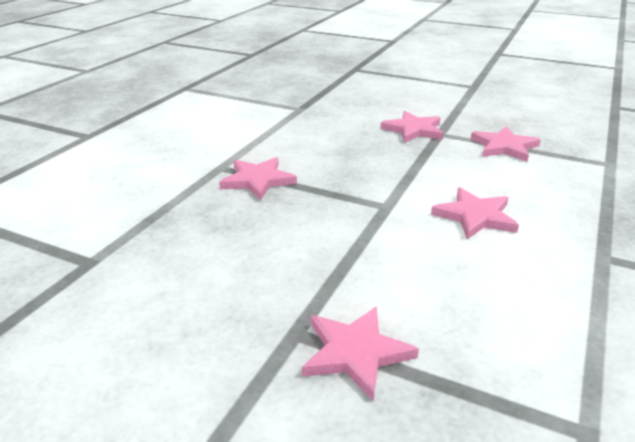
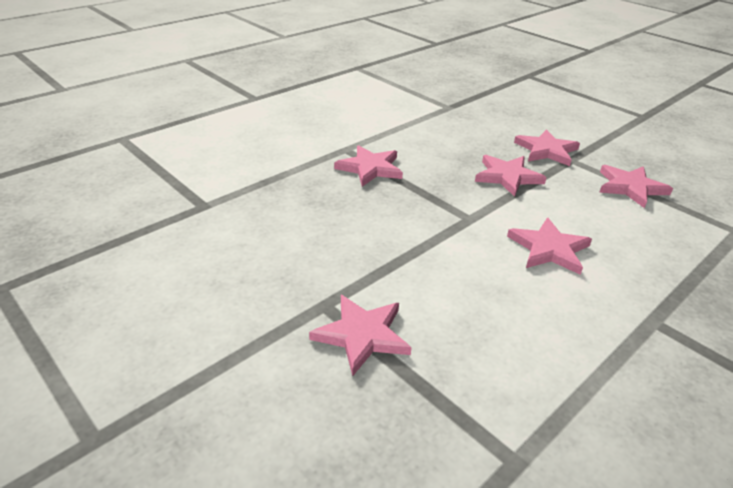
camera: 20 degrees right, 5 degrees up
none -> pink star [475,155,547,197]

